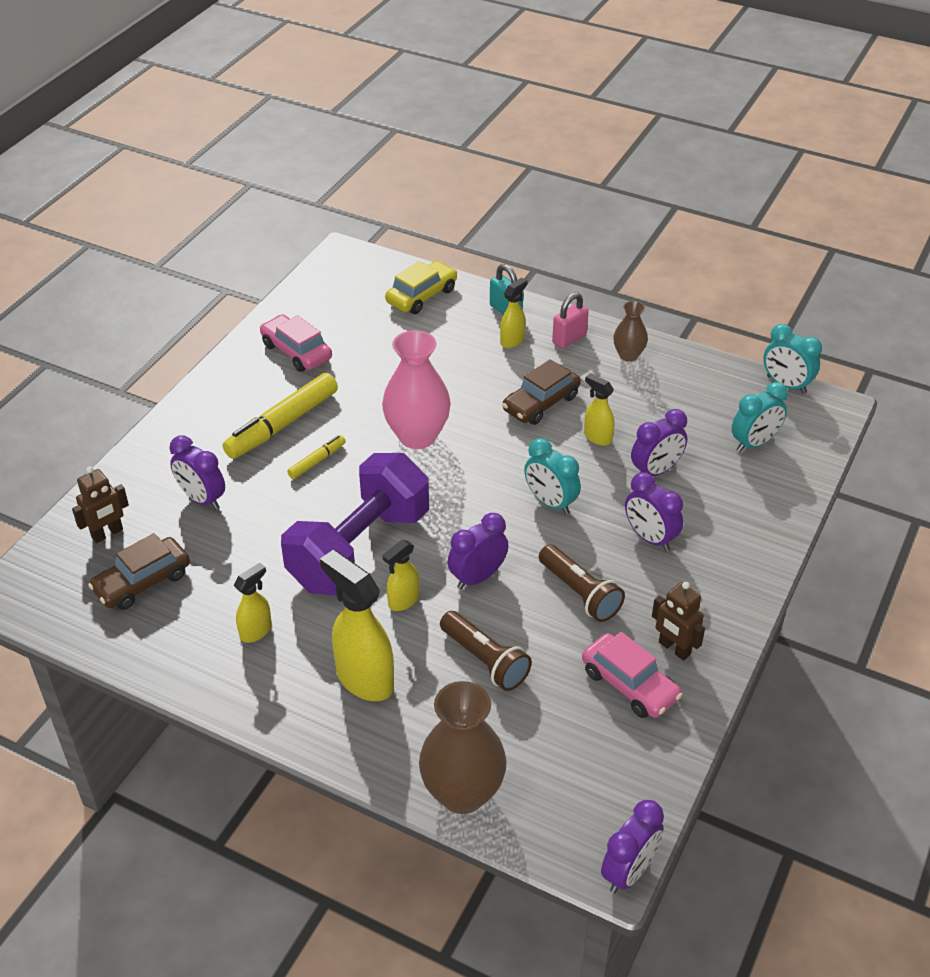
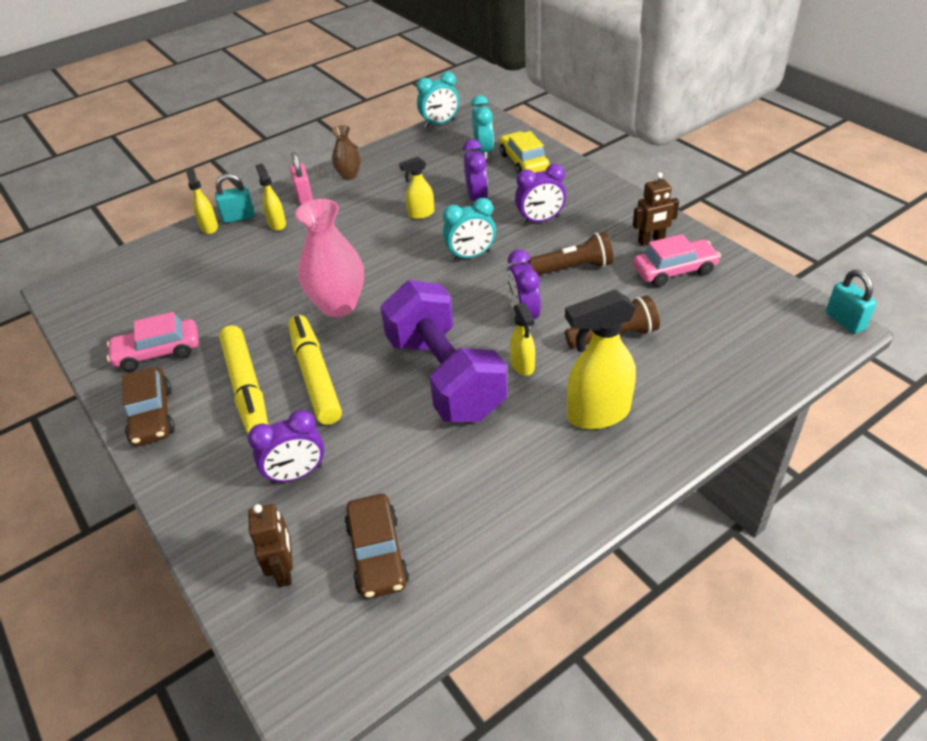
camera: 60 degrees left, 0 degrees up
yellow spray bottle [234,563,272,643] -> yellow spray bottle moved to [186,167,218,234]
yellow marker [287,435,346,479] -> yellow marker [288,315,342,425], size x2.03
yellow car [385,261,457,314] -> yellow car moved to [500,131,549,174]
brown vase [419,681,507,814] -> none
brown car [502,359,581,425] -> brown car moved to [122,367,175,446]
purple clock [601,800,664,893] -> turquoise padlock [826,270,877,334]

